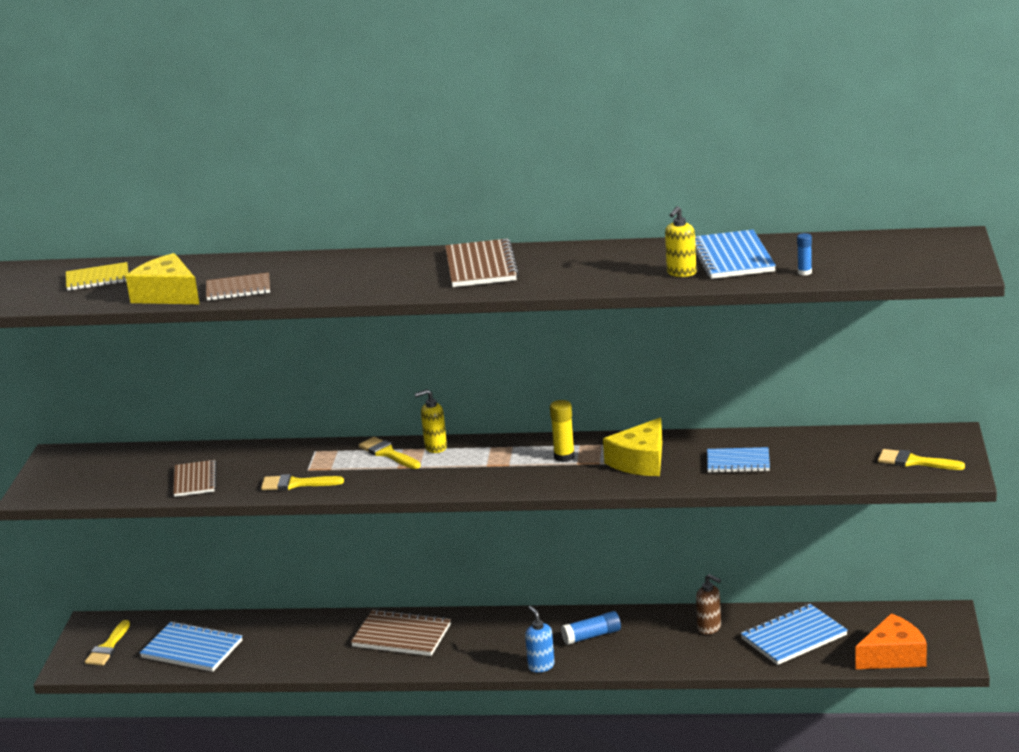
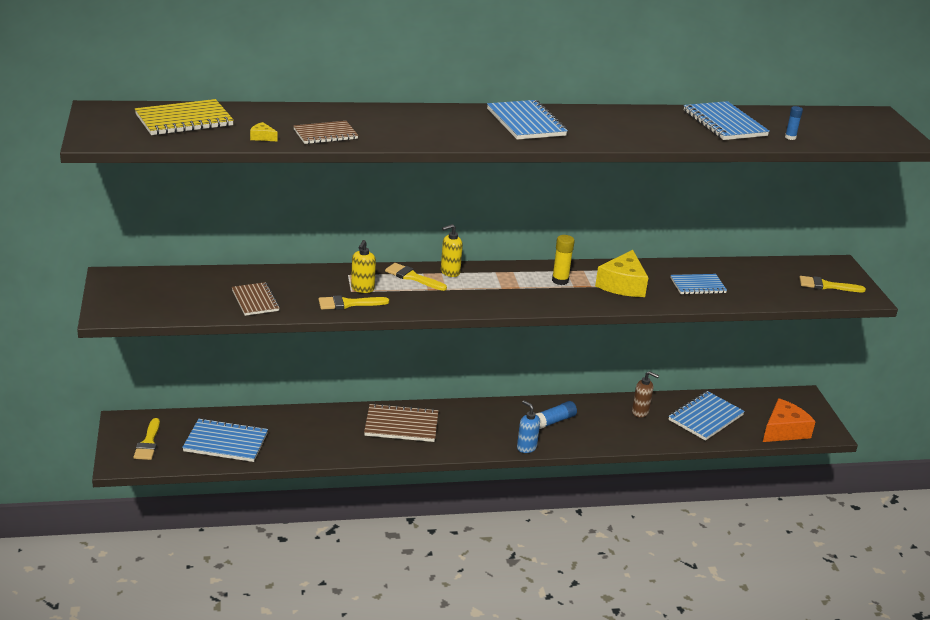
camera: 20 degrees left, 5 degrees up
yellow notebook [66,262,129,291] -> yellow notebook [135,99,234,135], size x1.50
yellow cheese [126,253,199,304] -> yellow cheese [250,122,277,141], size x0.41
brown notebook [445,239,519,287] -> blue notebook [487,100,568,140]
yellow soap dispenser [665,206,696,277] -> yellow soap dispenser moved to [351,240,376,293]

